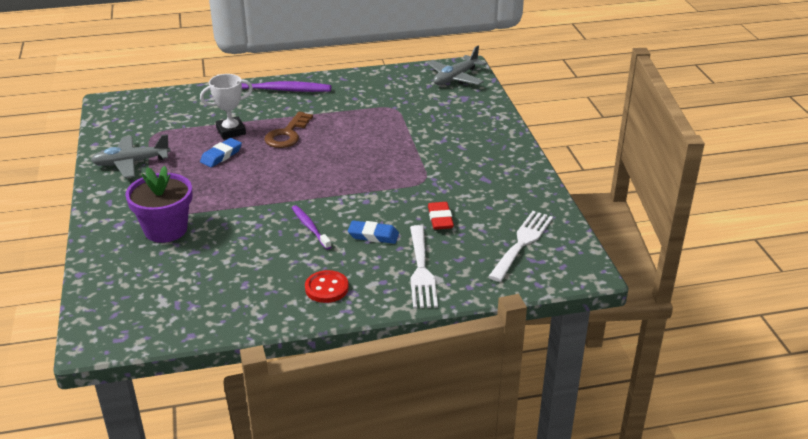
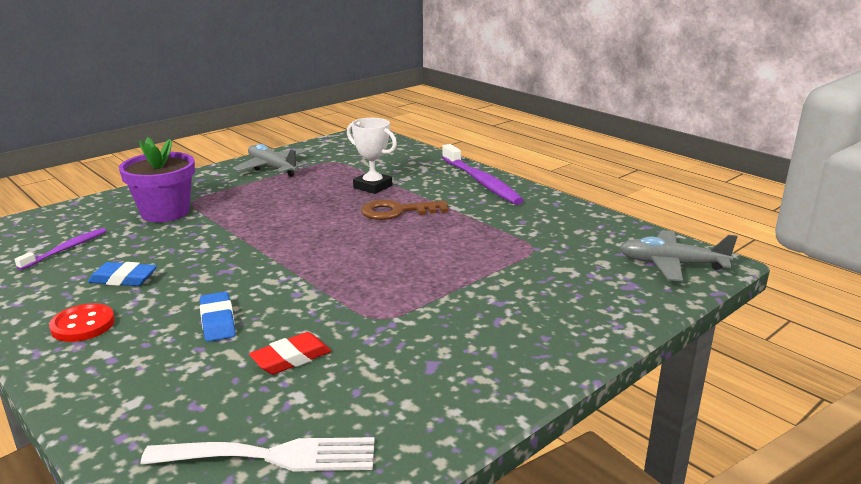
camera: 60 degrees right, 10 degrees down
blue eraser [200,138,242,167] -> blue eraser moved to [88,262,157,286]
purple toothbrush [292,205,331,250] -> purple toothbrush moved to [15,228,106,270]
white fork [410,225,438,308] -> none

